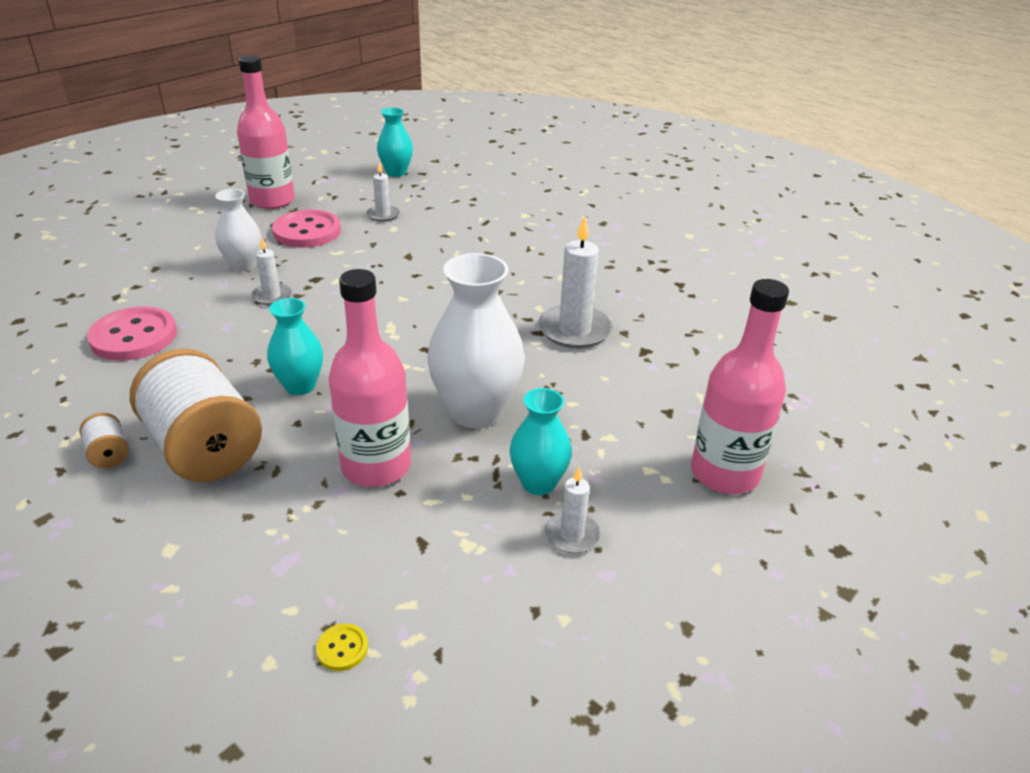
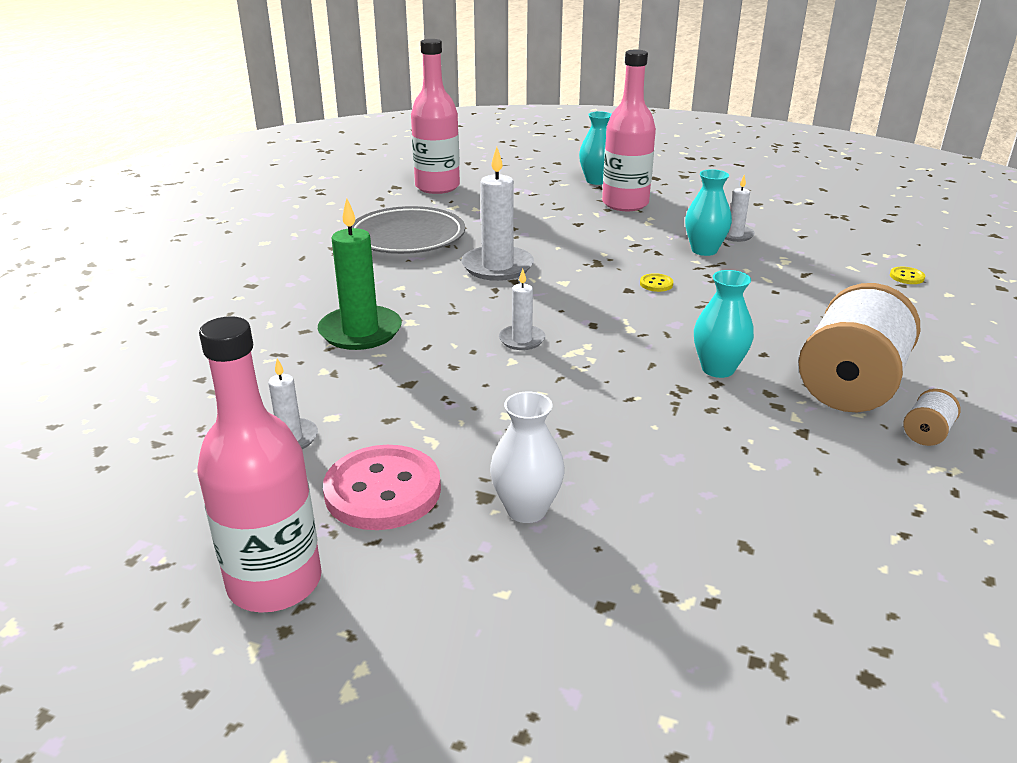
camera: 110 degrees left, 5 degrees down
pink button [87,306,177,361] -> none
white candle [251,237,292,305] -> white candle moved to [499,269,545,350]
pink bottle [329,269,411,487] -> pink bottle moved to [411,39,460,194]
turquoise vase [377,108,413,177] -> turquoise vase moved to [579,111,612,185]
white vase [427,253,525,428] -> yellow button [640,273,673,292]
none -> green candle [318,198,402,350]
none -> grey plate [352,206,465,254]

